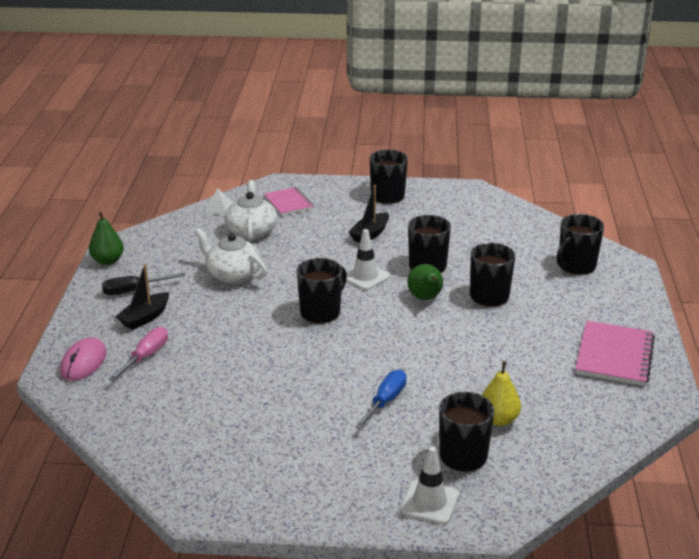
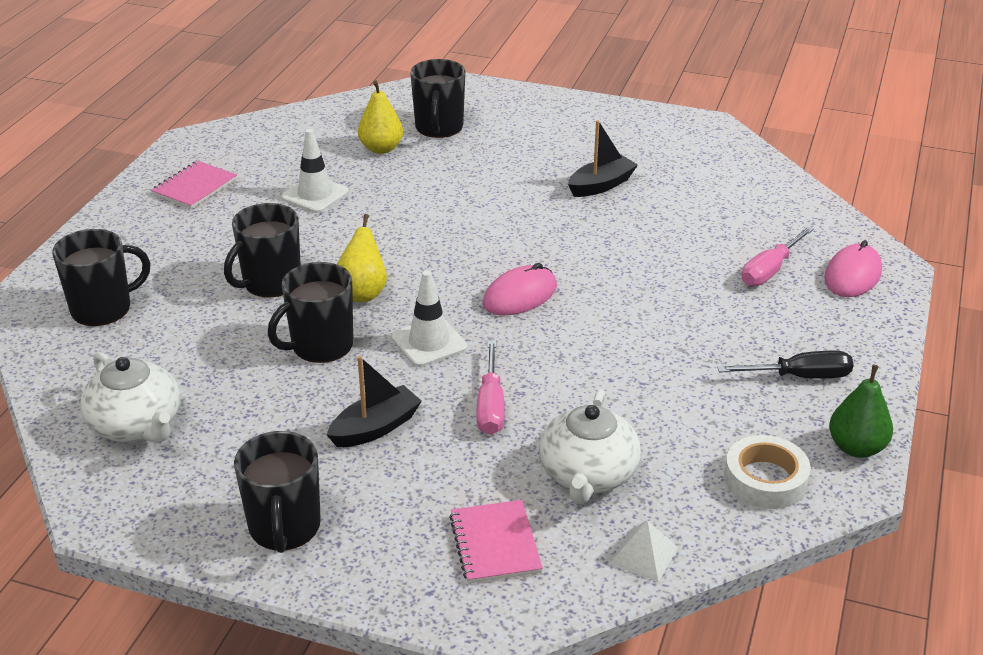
camera: 165 degrees left, 5 degrees up
black boat [116,264,169,330] -> black boat moved to [568,120,638,197]
white teapot [195,228,267,284] -> white teapot moved to [80,352,180,443]
black mug [297,258,347,324] -> pink mouse [482,263,557,315]
blue screwdriver [355,370,407,429] -> none
white traffic cone [400,446,459,525] -> white traffic cone moved to [281,129,349,213]
green pear [407,264,443,300] -> yellow pear [337,214,387,302]
pink notebook [575,321,655,386] -> pink notebook [151,161,237,209], size x0.64
none -> pink screwdriver [477,340,504,435]
none -> white tape [724,435,811,509]

